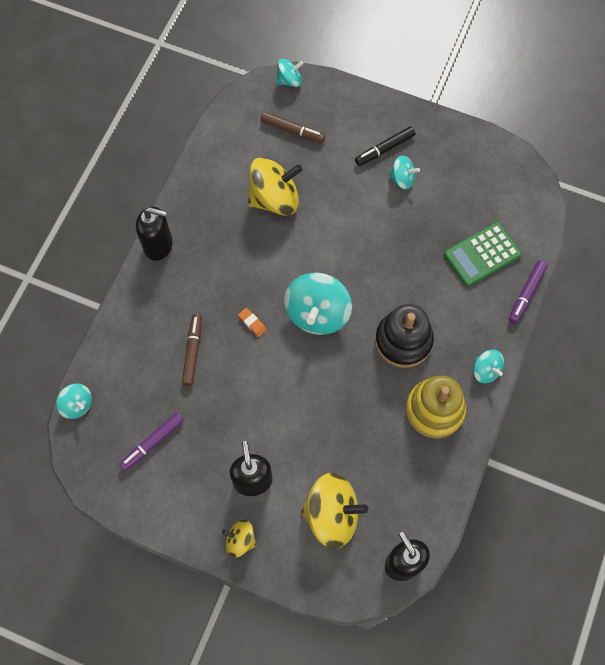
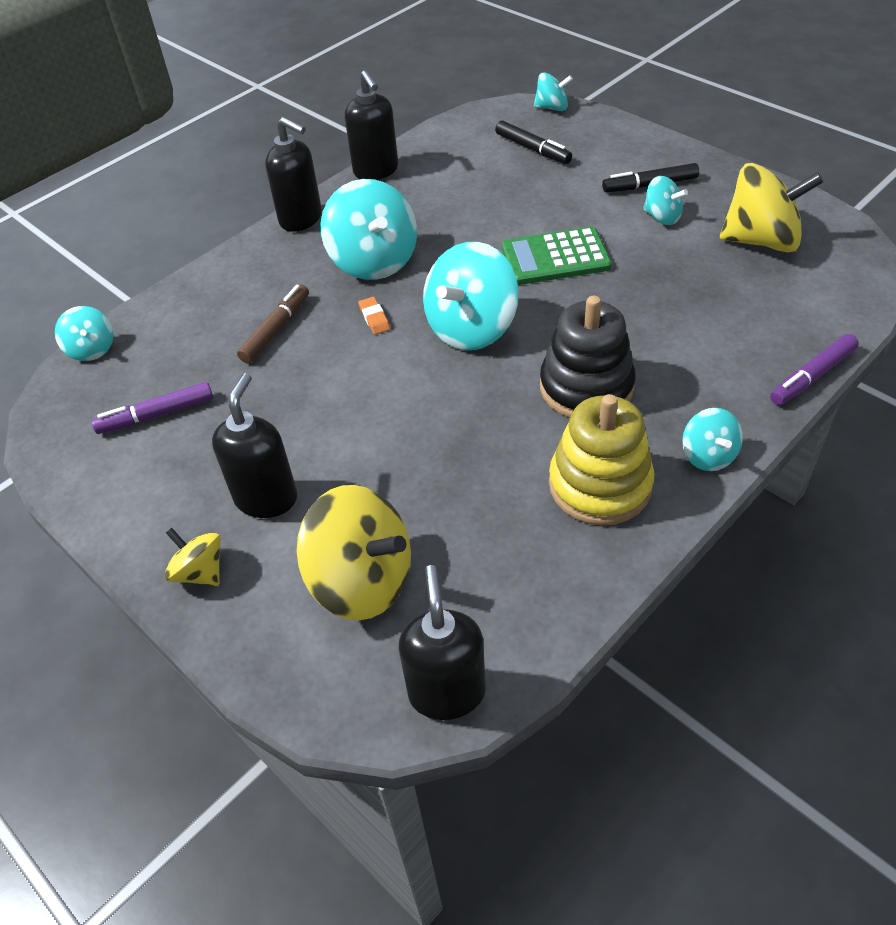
camera: 25 degrees right, 20 degrees down
yellow spinning top [248,157,303,216] -> yellow spinning top moved to [720,163,823,252]
brown marker [260,112,325,143] -> black marker [495,120,572,164]
green calculator [444,222,522,287] -> green calculator moved to [502,227,612,285]
none -> turquoise spinning top [321,179,417,280]
none -> black soap dispenser [345,70,398,180]

